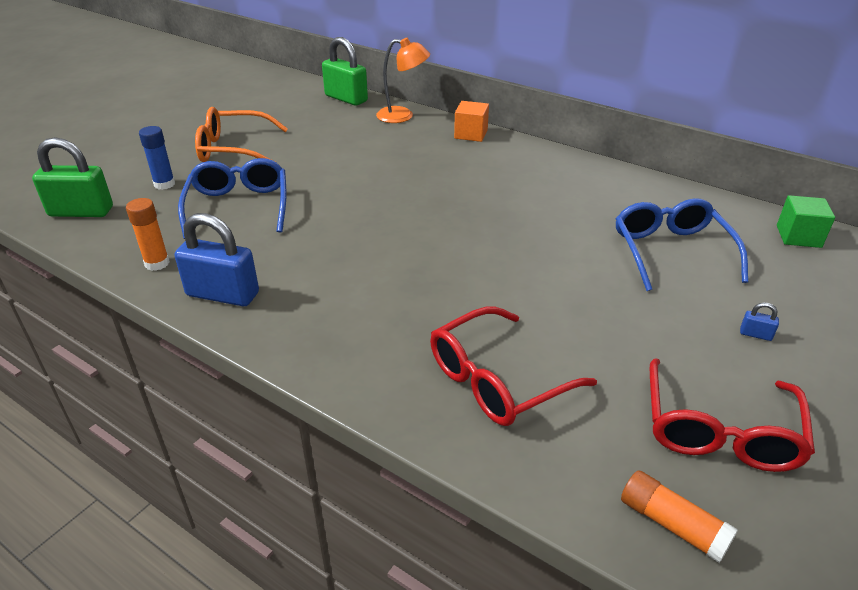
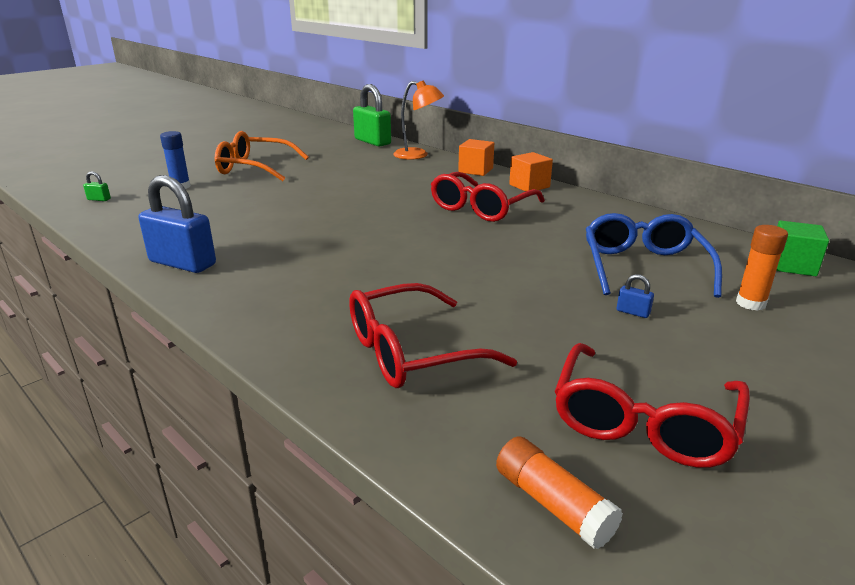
camera: 10 degrees right, 10 degrees down
green padlock [32,137,113,217] -> green padlock [83,171,111,201], size x0.40
orange glue stick [126,198,170,271] -> orange glue stick moved to [736,225,788,311]
blue glasses [178,158,286,239] -> none
blue padlock [740,303,779,341] -> blue padlock moved to [617,274,654,318]
none -> red glasses [431,172,545,222]
none -> orange cube [509,152,553,192]

